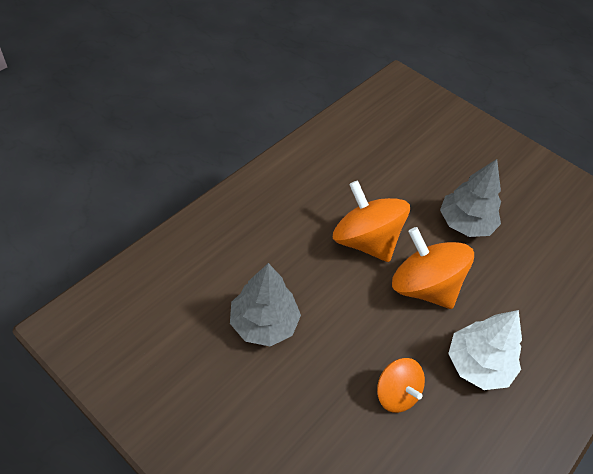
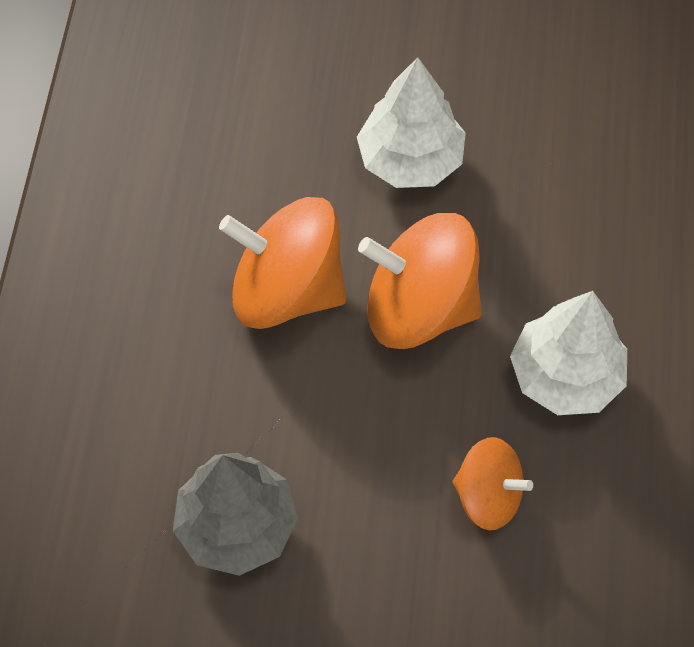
camera: 30 degrees left, 10 degrees up
grey tree [440,159,501,237] -> white tree [357,57,466,188]

